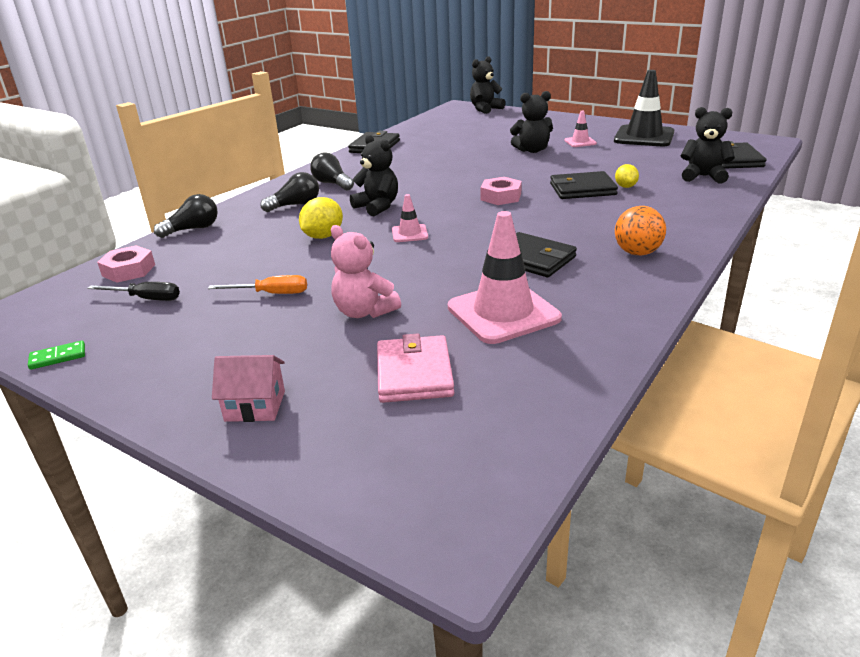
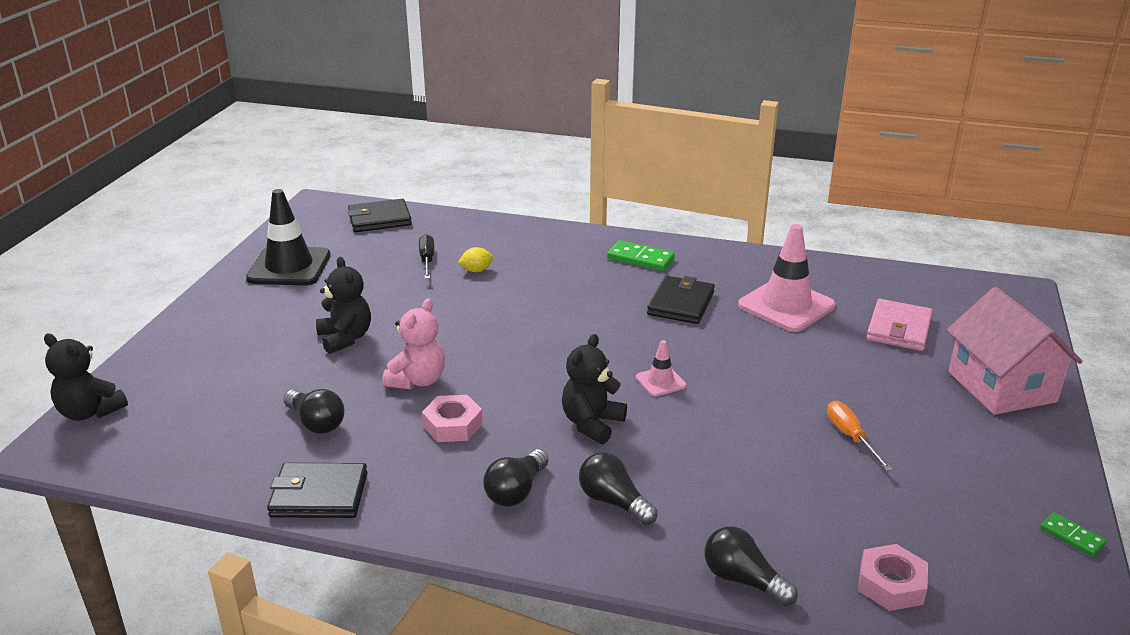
camera: 110 degrees left, 0 degrees up
black screwdriver [87,282,180,301] -> black screwdriver moved to [419,234,434,279]
pink house [212,355,285,422] -> pink house [946,287,1082,415], size x1.92
yellow lemon [299,197,343,239] -> none
pink teddy bear [331,225,401,318] -> pink teddy bear moved to [382,298,445,389]
pink wallet [377,334,455,403] -> pink wallet turned 45 degrees counterclockwise [866,299,933,351]
pink nut [480,177,522,205] -> pink nut moved to [422,395,483,442]
black wallet [550,171,618,199] -> none
pink traffic cone [564,111,597,147] -> none
orange ball [615,206,666,255] -> green domino [607,240,675,271]
black teddy bear [681,107,735,184] -> none
none -> black light bulb [283,389,344,434]

